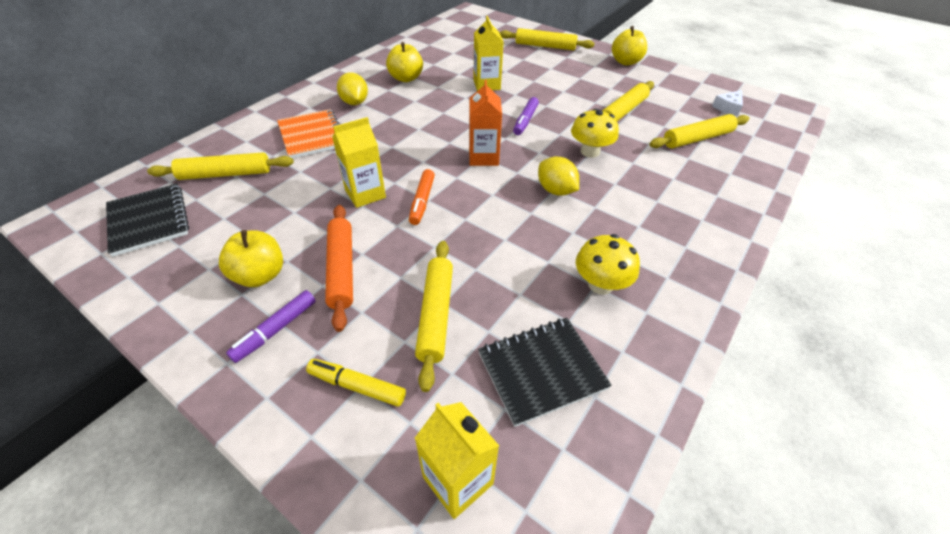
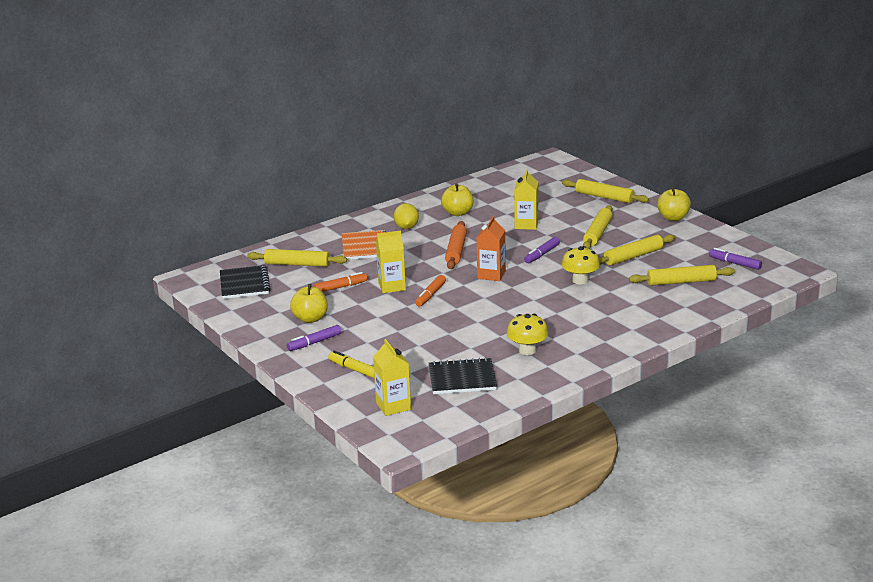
camera: 20 degrees right, 20 degrees down
orange rolling pin [325,205,353,332] -> orange rolling pin moved to [445,221,467,269]
yellow rolling pin [415,241,453,392] -> yellow rolling pin moved to [583,205,613,249]
yellow lemon [538,157,579,196] -> none
white cheese [712,90,743,116] -> purple marker [709,248,762,270]
none -> orange marker [314,272,367,292]

